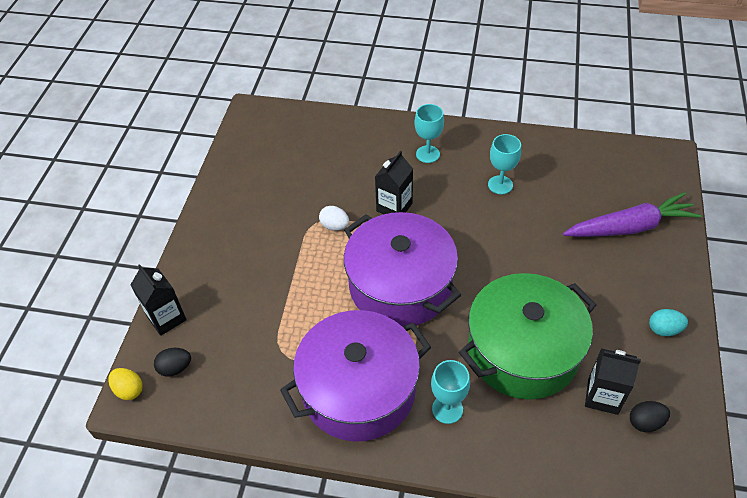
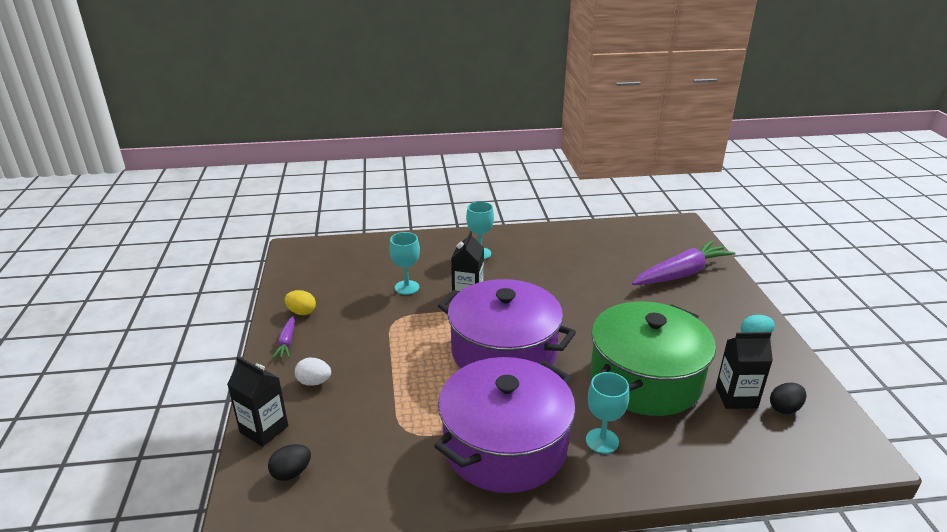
camera: 20 degrees left, 20 degrees down
yellow egg [108,368,143,400] -> yellow egg moved to [285,290,316,315]
white egg [319,206,349,231] -> white egg moved to [295,358,331,386]
turquoise goblet [488,134,521,194] -> turquoise goblet moved to [389,232,420,295]
none -> purple carrot [272,316,295,358]

